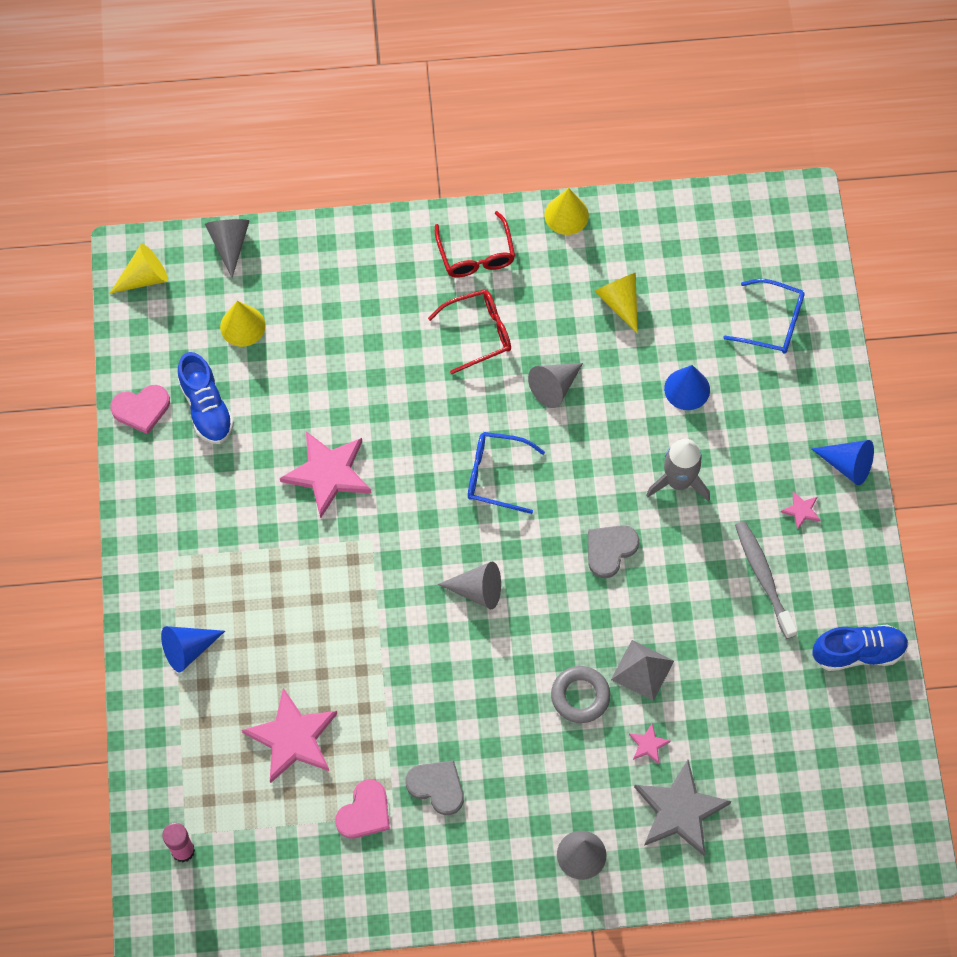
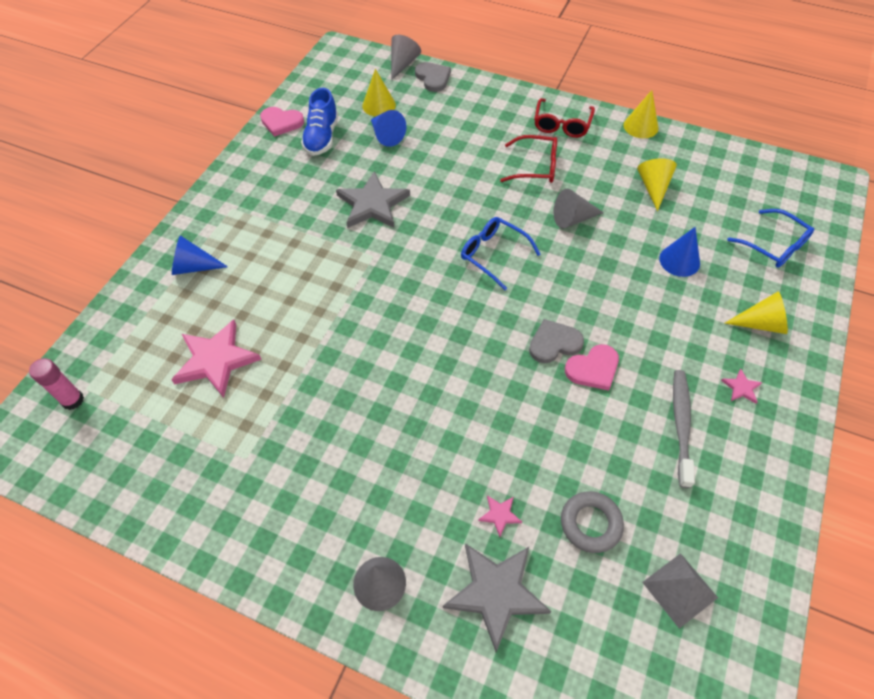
camera: 30 degrees right, 10 degrees down
yellow cone [109,244,168,294] -> yellow cone moved to [725,291,788,334]
pink star [280,431,372,518] -> grey star [336,171,410,228]
pink heart [335,780,390,838] -> pink heart moved to [565,344,619,391]
grey heart [406,760,464,815] -> grey heart moved to [415,62,451,92]
grey cone [437,561,501,609] -> none
grey ring [551,666,610,723] -> grey ring moved to [561,491,624,553]
grey pyramid [611,640,674,701] -> grey pyramid moved to [642,553,718,629]
grey rocket [646,439,710,502] -> none
blue cone [811,440,874,485] -> blue cone moved to [371,110,406,147]
blue shoe [813,625,909,671] -> none

